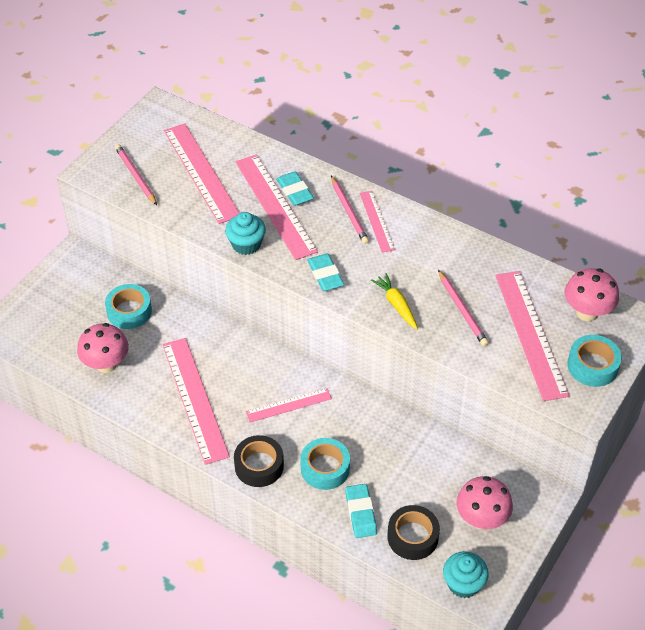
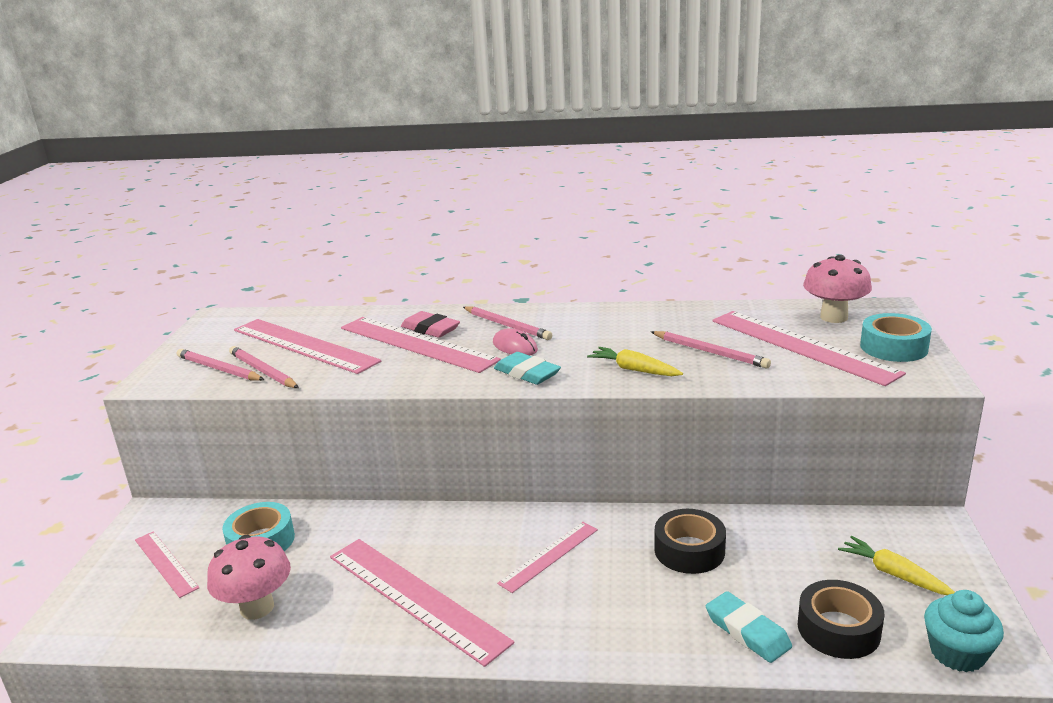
camera: 25 degrees left, 25 degrees down
turquoise cupcake [225,212,266,255] -> none
black tape [234,435,284,487] -> black tape moved to [654,509,726,574]
turquoise eraser [276,172,314,206] -> pink eraser [401,311,460,338]
turquoise tape [300,438,350,490] -> none
pink ruler [360,191,395,253] -> pink ruler moved to [135,531,200,598]
pink mushroom [456,476,513,529] -> yellow carrot [838,536,955,595]
none -> pink pencil [229,346,299,388]
none -> pink mouse [493,328,538,356]

